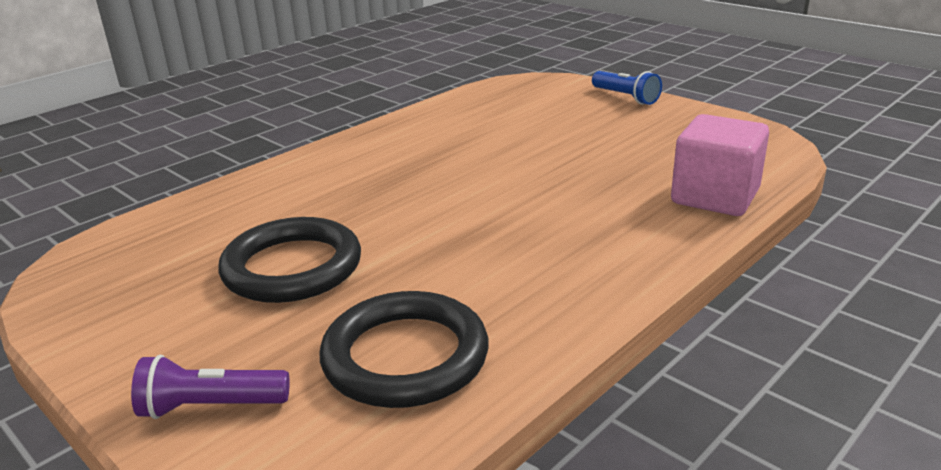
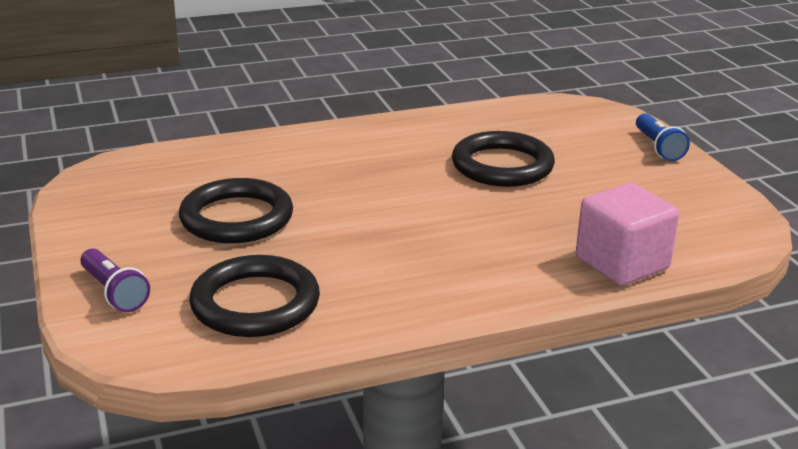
camera: 25 degrees right, 0 degrees up
purple flashlight [131,355,290,419] -> purple flashlight turned 150 degrees counterclockwise [80,248,150,312]
none -> black ring [452,131,555,187]

